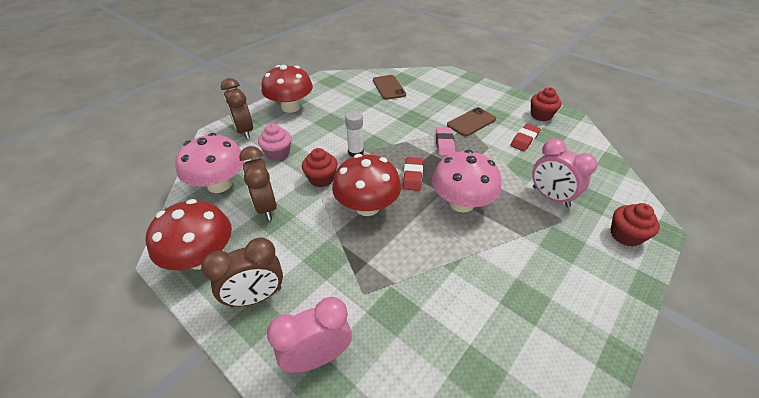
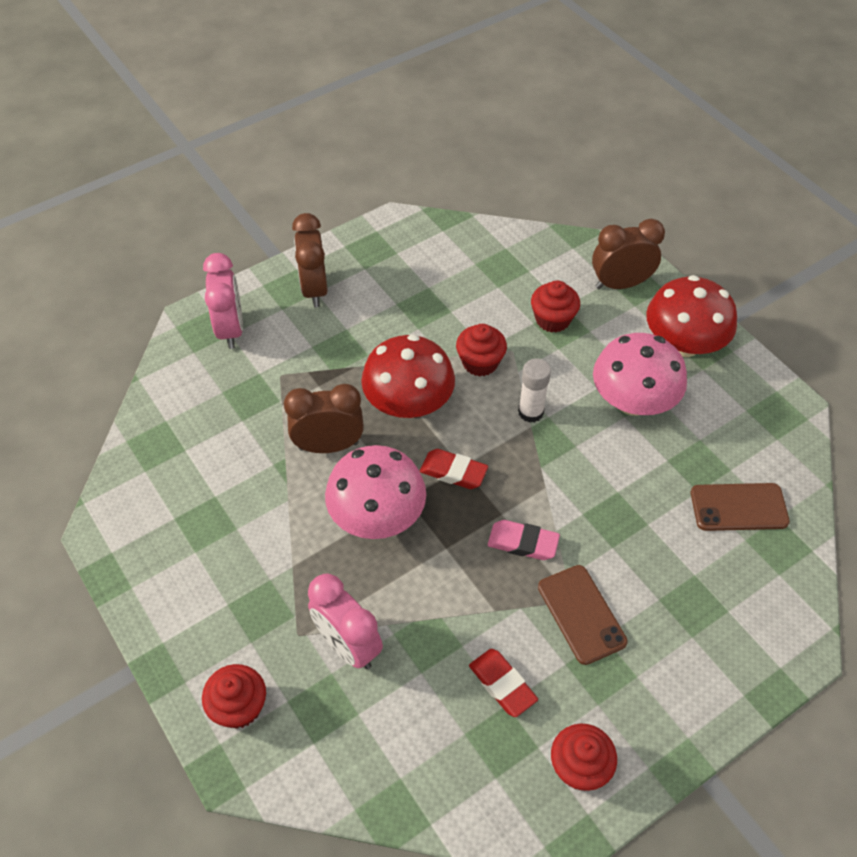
camera: 105 degrees right, 10 degrees up
red mushroom [145,199,232,270] -> none
pink mushroom [175,133,245,193] -> pink mushroom moved to [593,333,687,416]
brown clock [239,146,277,220] -> brown clock moved to [284,384,364,453]
pink cupcake [258,124,292,161] -> red cupcake [531,280,580,333]
pink clock [532,139,597,207] -> pink clock turned 105 degrees counterclockwise [308,573,383,669]

